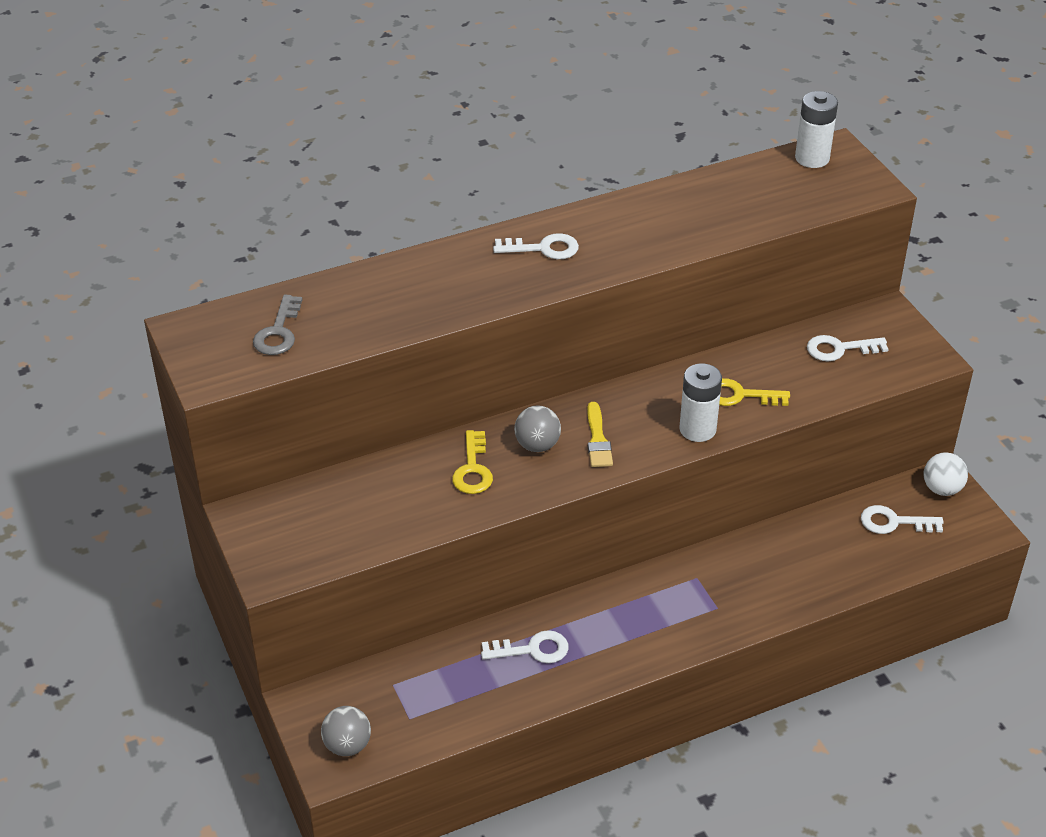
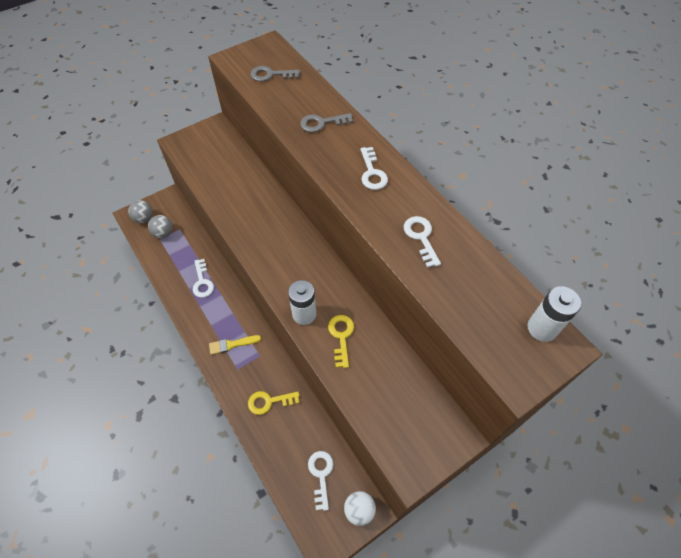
camera: 80 degrees right, 15 degrees up
yellow key [452,430,493,494] -> yellow key moved to [248,391,300,415]
grey ball [514,405,561,452] -> grey ball moved to [148,215,173,238]
yellow brush [587,402,613,467] -> yellow brush moved to [209,335,261,355]
white key [807,335,889,361] -> white key moved to [404,216,441,268]
none -> grey key [300,113,353,132]

